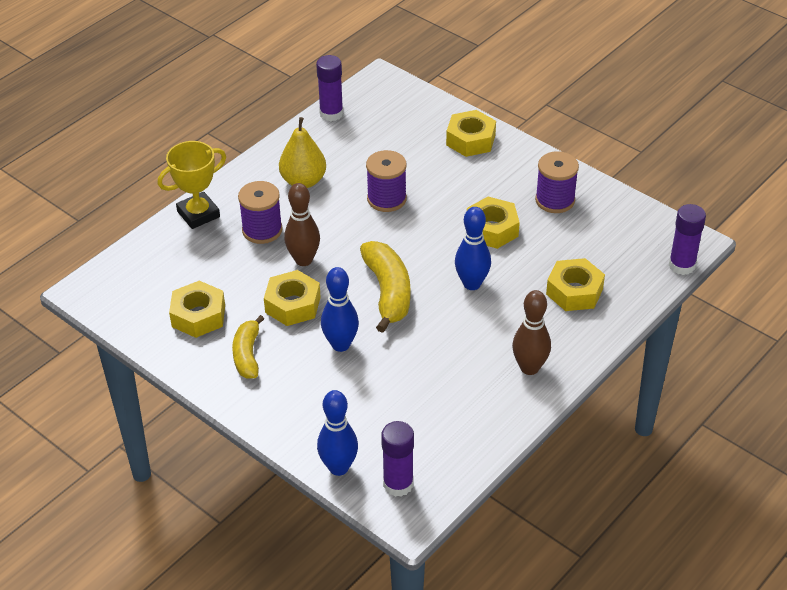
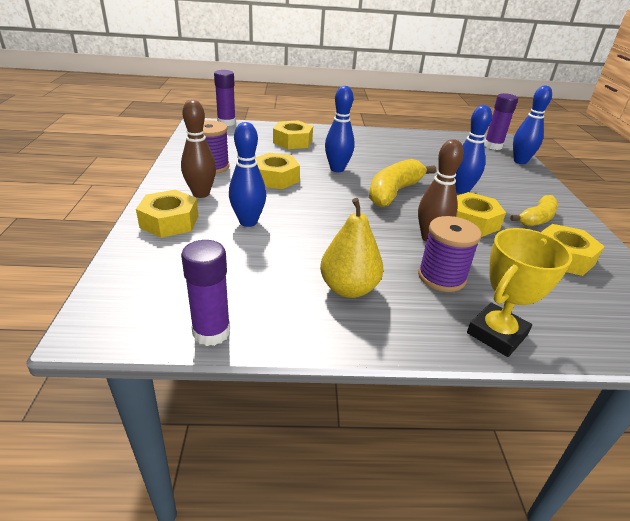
camera: 135 degrees left, 10 degrees down
yellow trophy [158,141,226,229] -> yellow trophy turned 60 degrees counterclockwise [467,228,572,357]
purple spool [366,150,407,212] -> none
brown bowling pin [512,290,551,375] -> brown bowling pin moved to [181,100,216,198]
none -> blue bowling pin [229,122,266,227]

